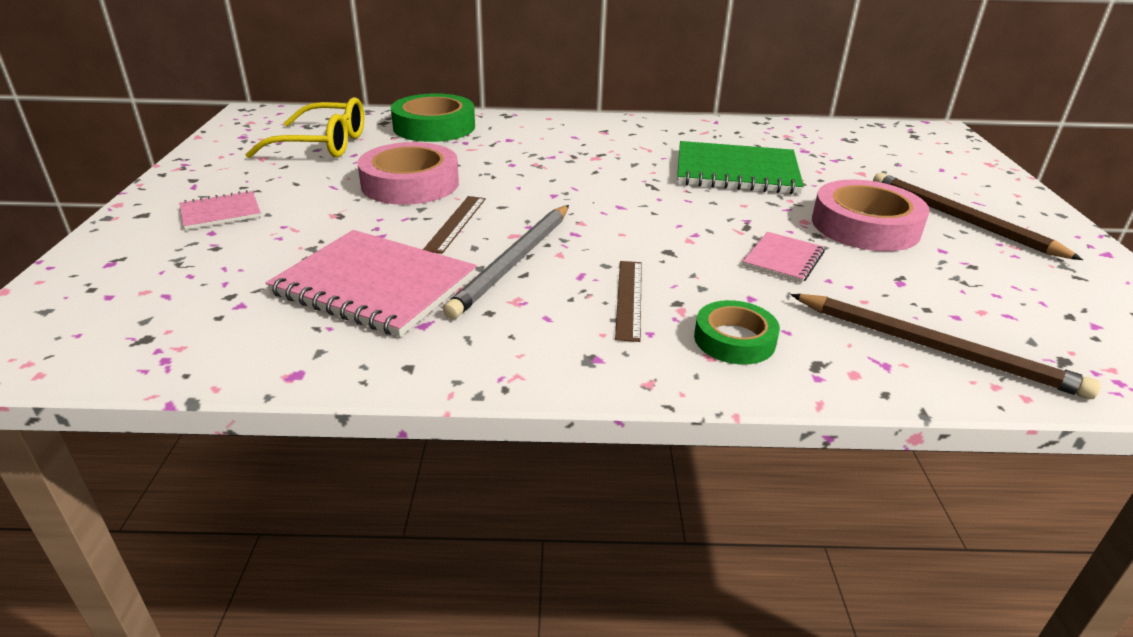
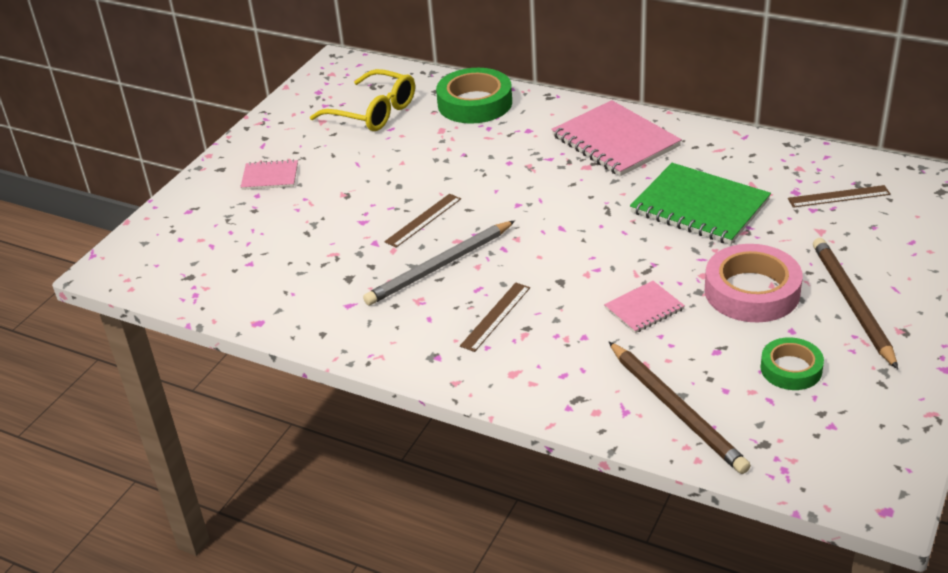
camera: 30 degrees right, 5 degrees up
pink notebook [266,230,477,337] -> pink notebook moved to [551,100,682,176]
pink tape [357,142,459,205] -> none
green tape [694,300,780,364] -> green tape moved to [760,337,824,390]
none -> brown ruler [788,185,891,208]

